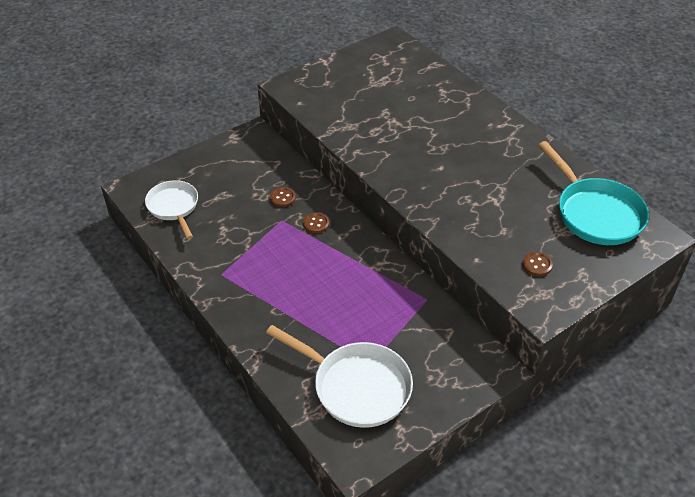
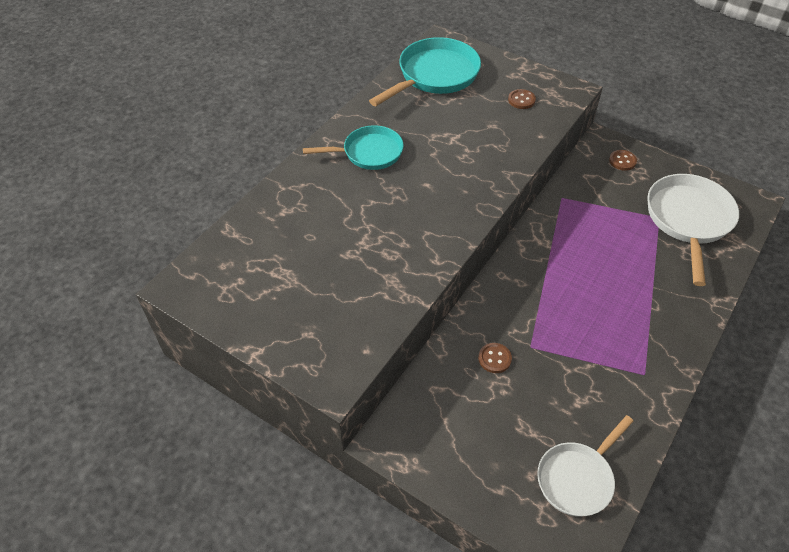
camera: 110 degrees left, 5 degrees up
brown button [303,212,329,234] -> brown button moved to [609,150,637,171]
none -> turquoise pan [303,125,404,170]

